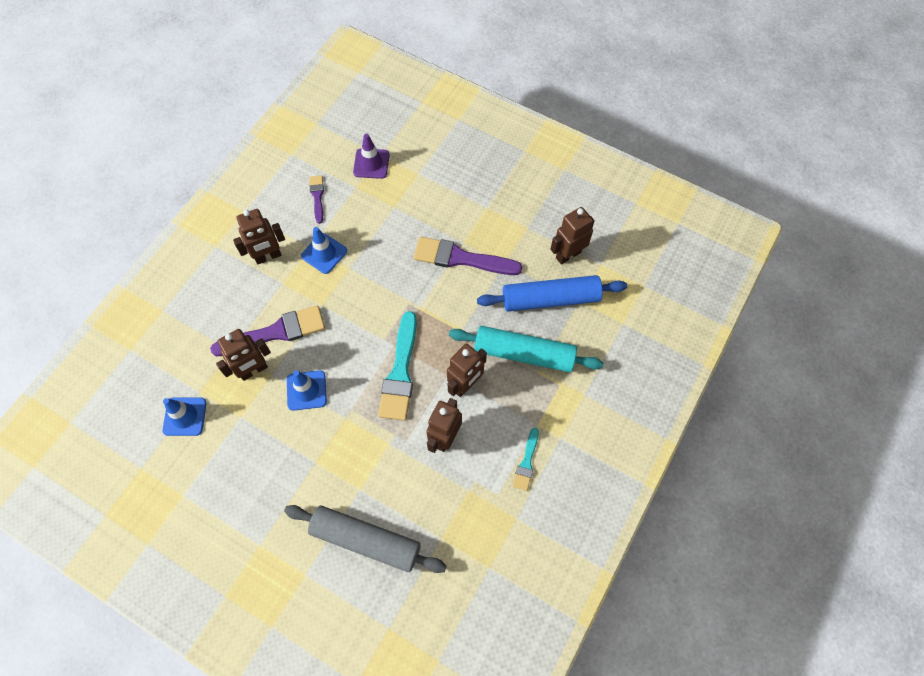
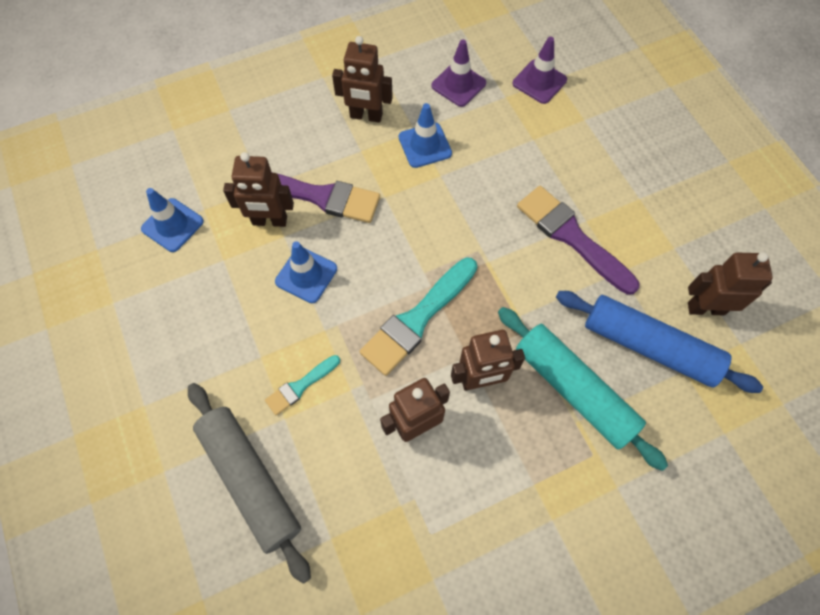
camera: 35 degrees right, 0 degrees up
purple brush [309,175,324,224] -> purple traffic cone [431,40,486,107]
turquoise brush [513,428,539,491] -> turquoise brush moved to [265,355,340,415]

